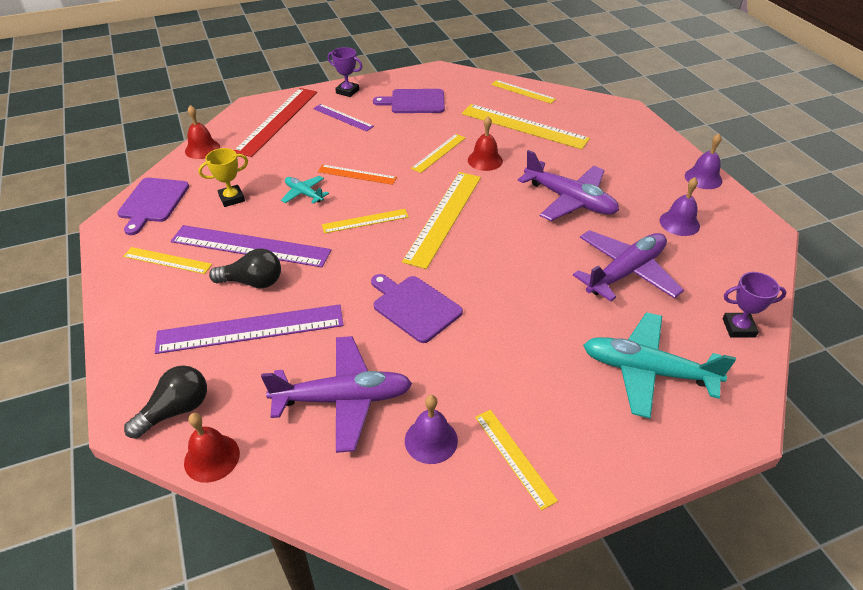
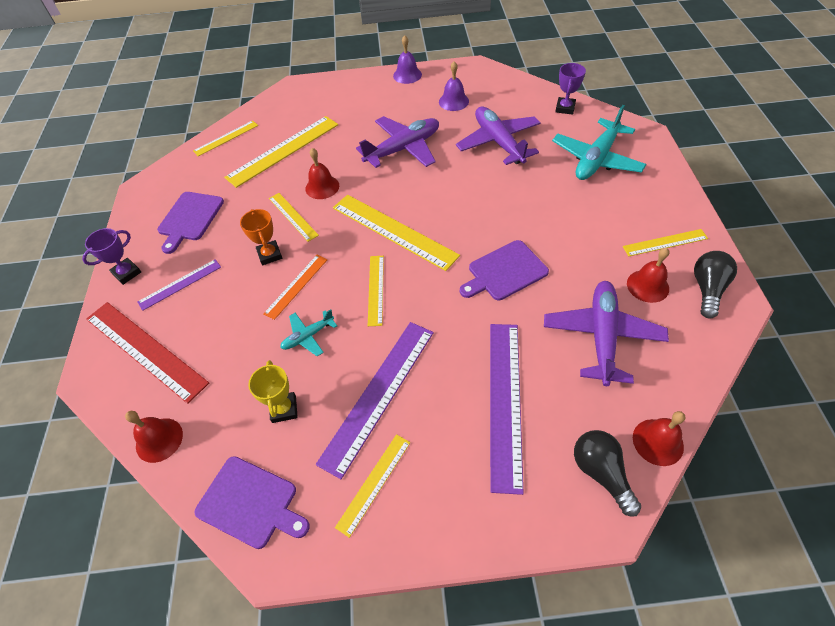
camera: 70 degrees left, 10 degrees up
black light bulb [209,248,281,288] -> black light bulb moved to [694,251,737,318]
purple bell [405,395,458,464] -> red bell [627,248,669,303]
none -> orange trophy [240,209,282,265]

